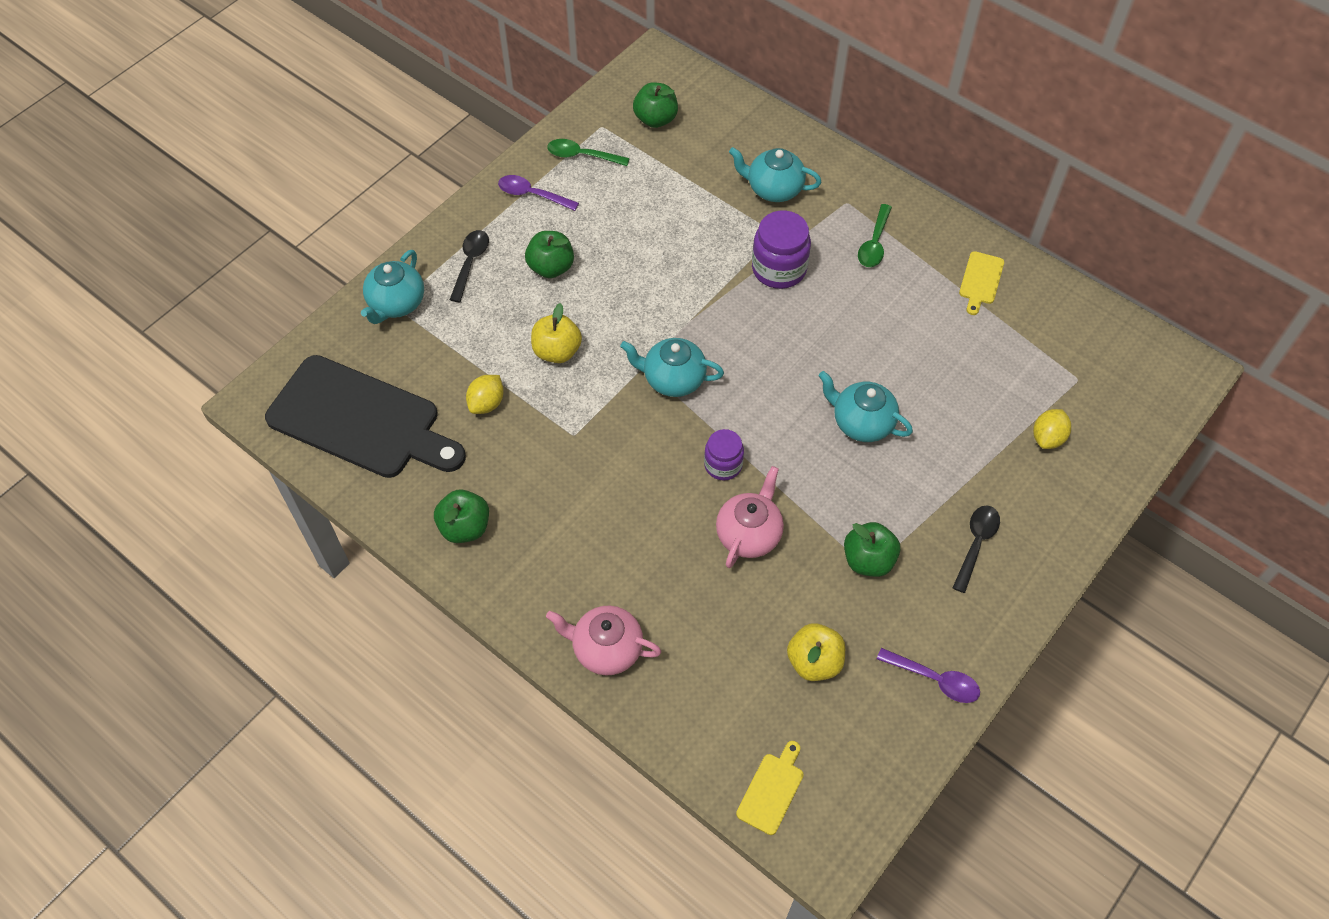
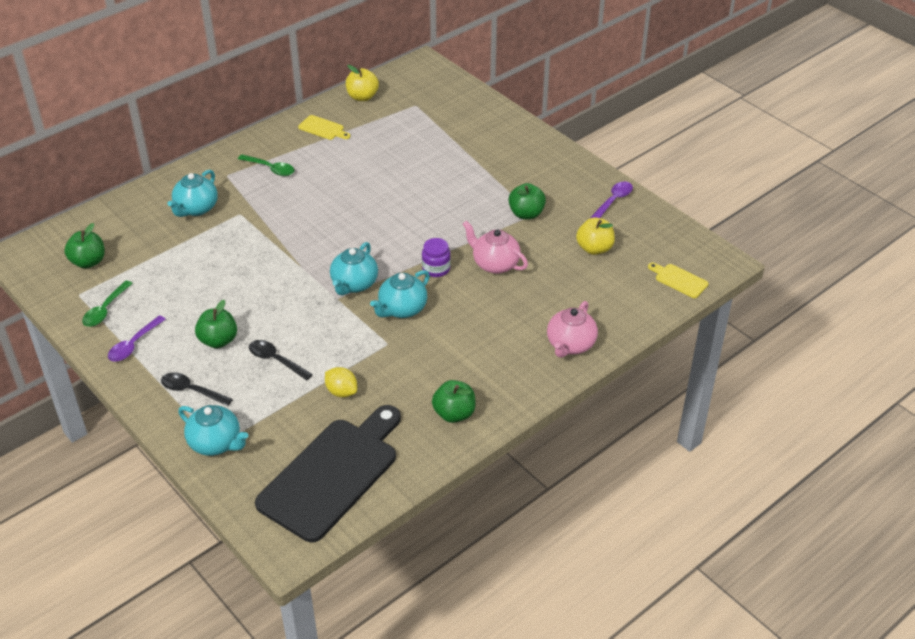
camera: 80 degrees left, 15 degrees down
yellow apple [531,303,582,363] -> yellow apple moved to [346,65,379,101]
purple jar [752,211,811,289] -> none
turquoise teapot [819,371,913,442] -> turquoise teapot moved to [370,270,430,318]
black spoon [953,505,1000,593] -> black spoon moved to [249,340,313,380]
yellow lemon [1033,409,1071,449] -> none

